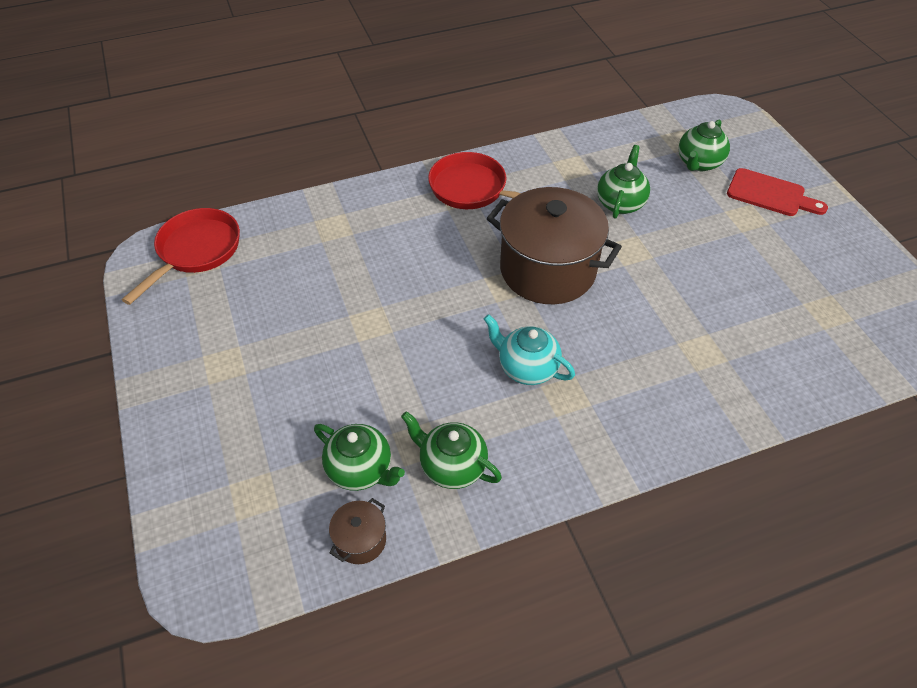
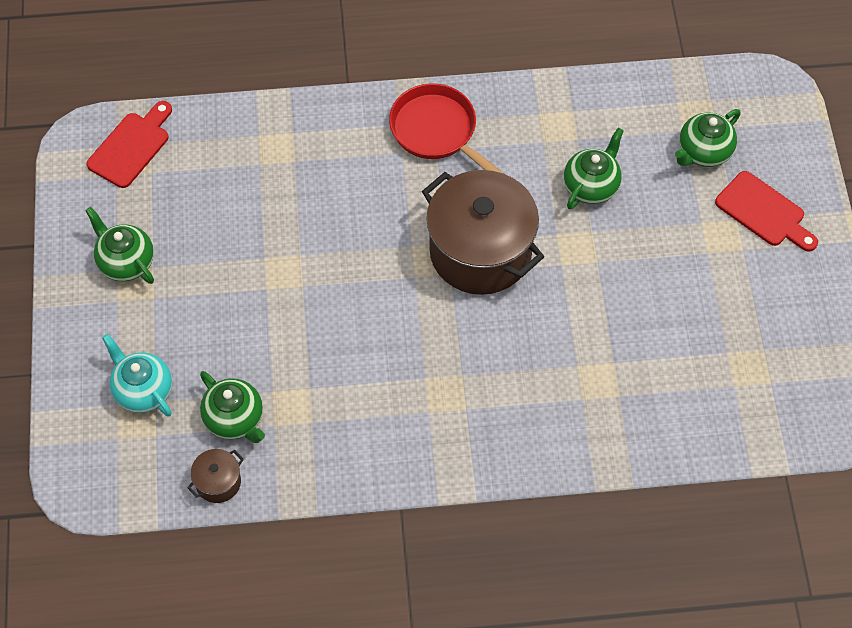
camera: 15 degrees right, 10 degrees up
red pan [122,208,240,305] -> red cutting board [86,101,172,188]
green teapot [401,411,502,489] -> green teapot moved to [85,207,154,284]
turquoise teapot [484,314,575,385] -> turquoise teapot moved to [102,334,172,417]

